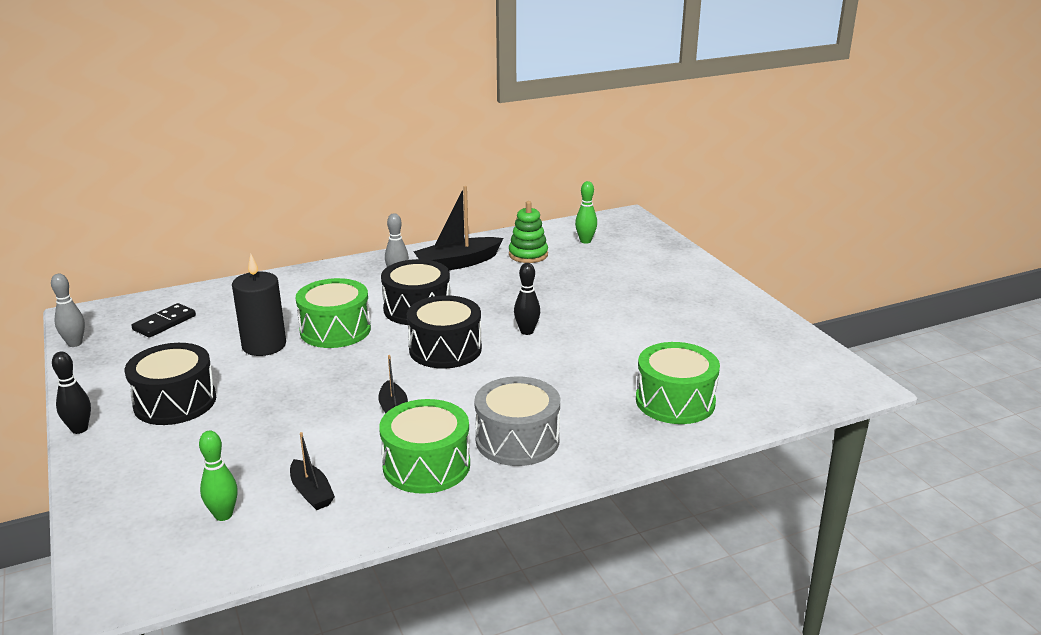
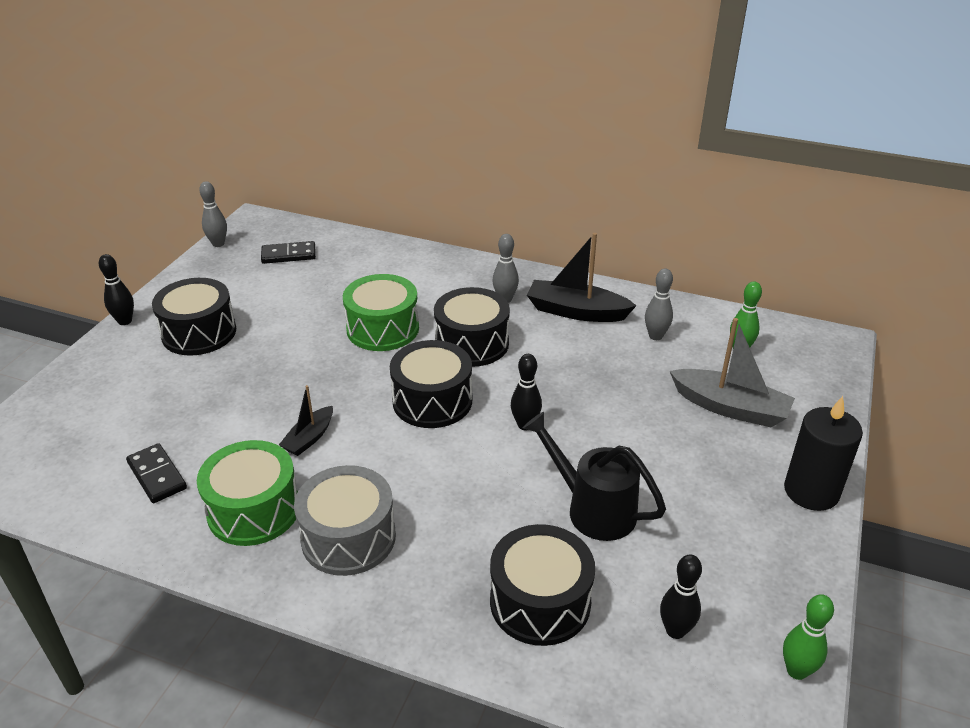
camera: 45 degrees right, 10 degrees up
green bowling pin [199,431,238,521] -> green bowling pin moved to [783,594,834,680]
black candle [232,254,286,356] -> black candle moved to [784,396,863,511]
black boat [290,432,335,510] -> black domino [126,443,187,503]
green stacking toy [509,201,548,263] -> grey bowling pin [645,268,673,340]
green drum [636,342,720,424] -> black drum [490,524,595,646]
none -> black watering can [523,412,666,541]
none -> black bowling pin [660,554,702,639]
none -> grey boat [670,318,795,427]

